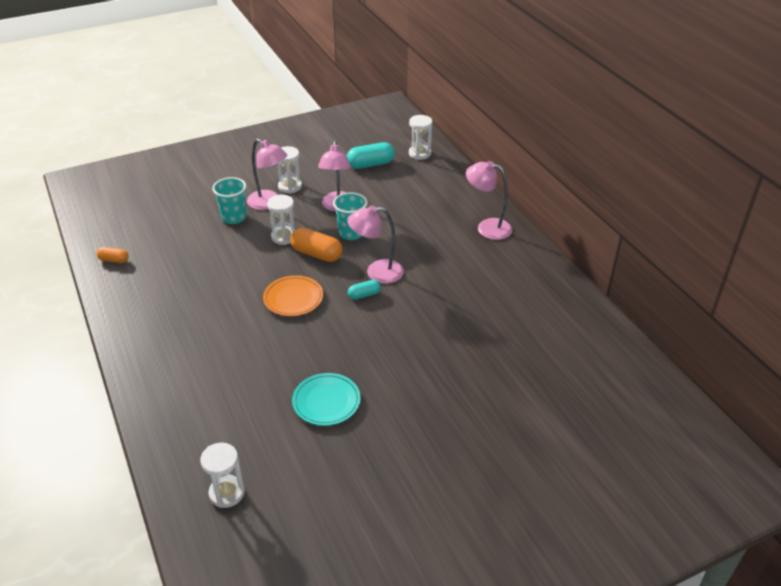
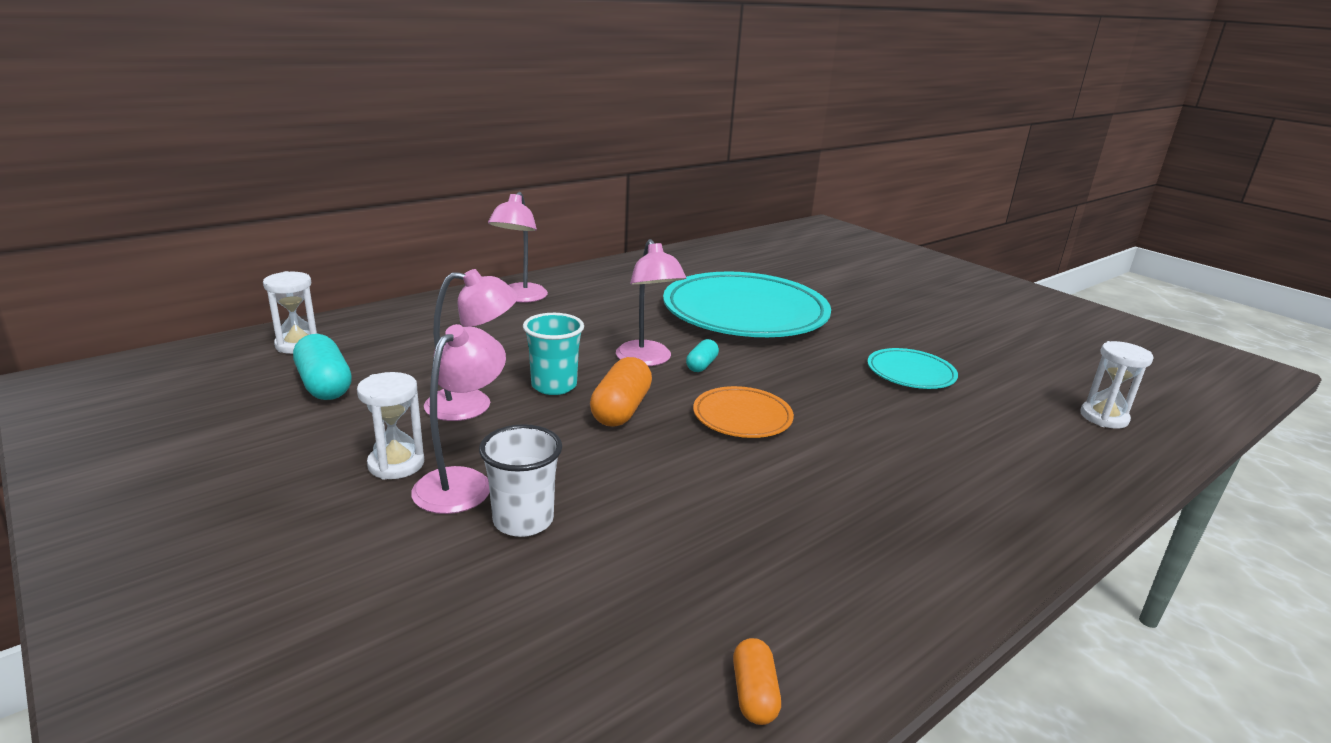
camera: 105 degrees left, 15 degrees down
turquoise cup [212,177,247,224] -> white cup [479,424,562,537]
white hourglass [267,195,295,245] -> none
turquoise capsule [348,280,381,300] -> turquoise capsule turned 60 degrees clockwise [686,339,719,372]
none -> turquoise plate [663,271,831,337]

